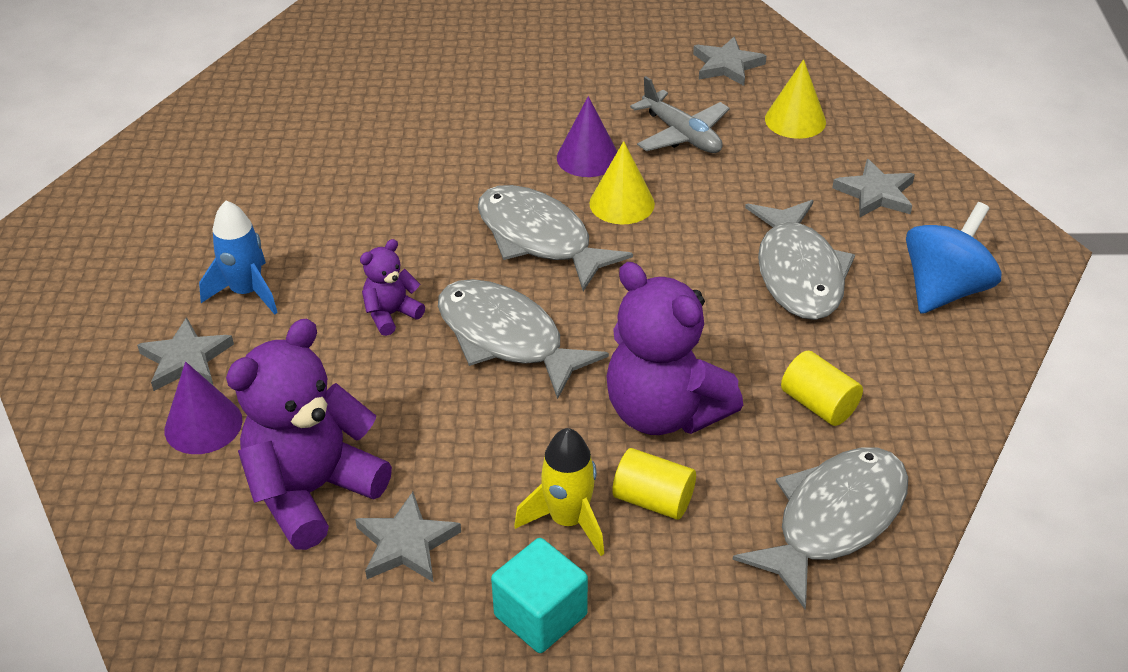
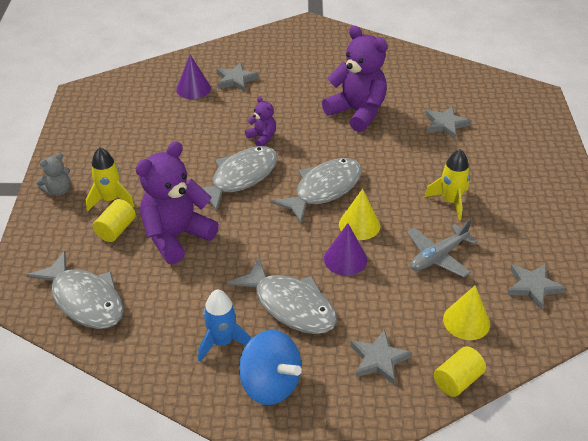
camera: 90 degrees right, 0 degrees up
blue rocket [199,201,278,315] -> blue rocket moved to [198,290,251,362]
purple teddy bear [226,319,392,550] -> purple teddy bear moved to [322,26,387,132]
grey star [355,492,461,582] -> grey star moved to [425,106,471,139]
turquoise cube [491,538,588,653] -> grey teddy bear [36,153,70,196]
purple cone [557,96,617,177] -> purple cone moved to [324,223,367,276]
grey fish [745,200,855,320] -> grey fish turned 135 degrees counterclockwise [227,257,337,334]
yellow cylinder [781,351,863,426] -> yellow cylinder moved to [434,346,486,397]
none -> yellow rocket [424,149,470,220]

